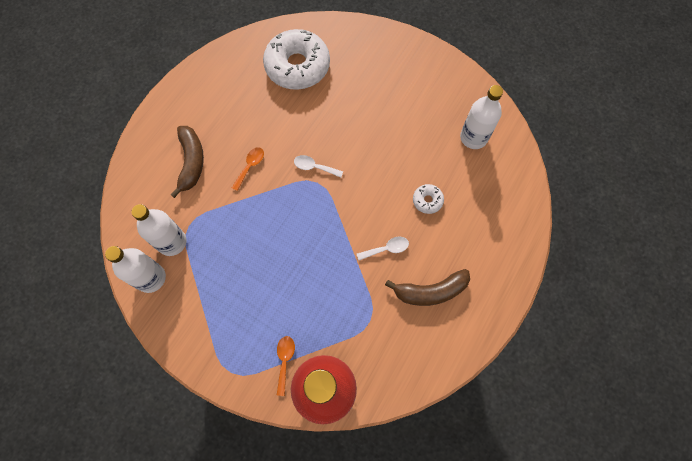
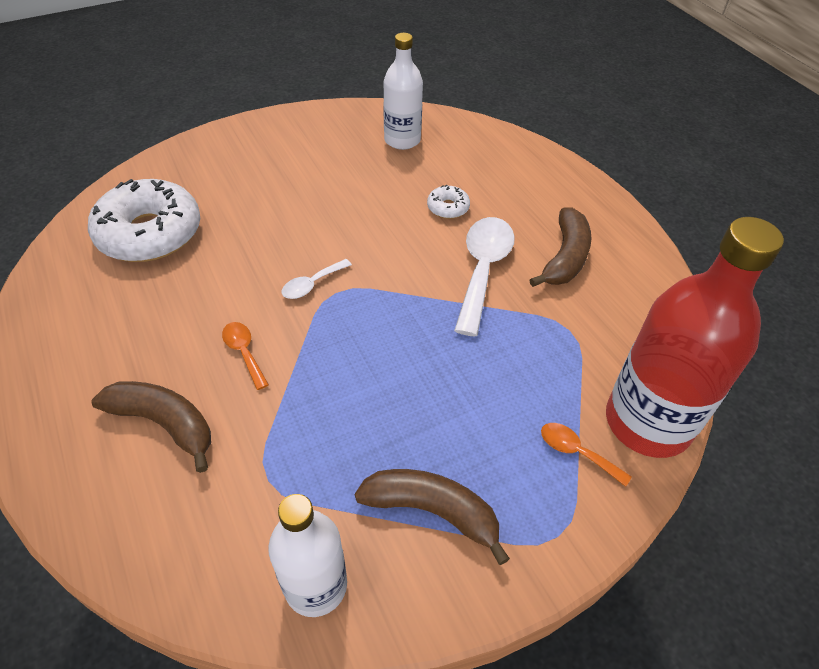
camera: 60 degrees left, 20 degrees down
white bottle [131,204,186,256] -> none
white spoon [357,237,409,260] -> white spoon [454,217,515,336], size x1.98
none -> brown banana [355,469,510,565]

